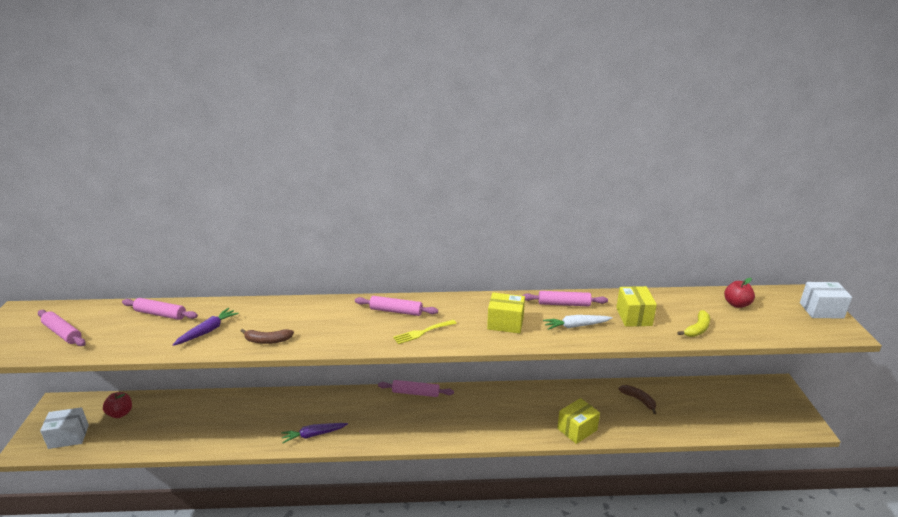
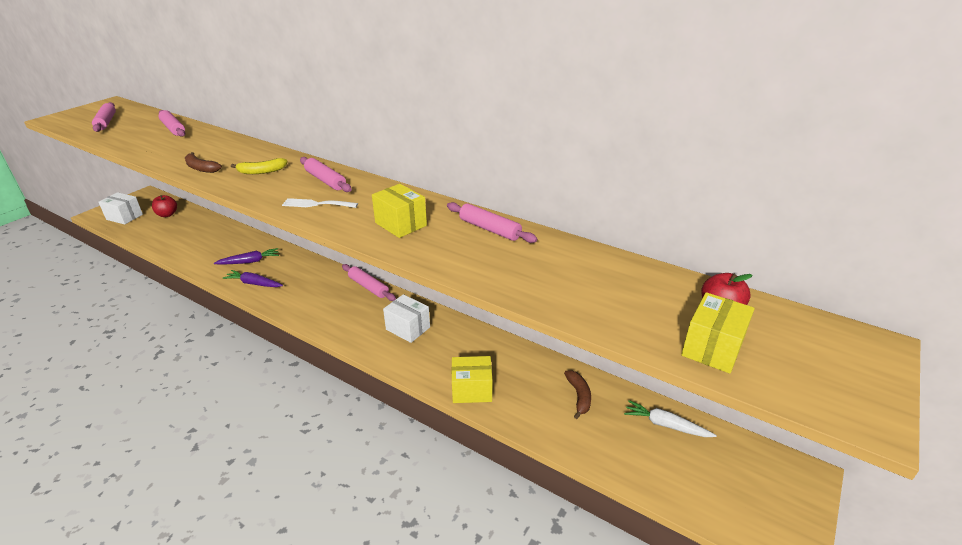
camera: 35 degrees right, 5 degrees up
purple carrot [173,308,239,346] -> purple carrot moved to [214,248,279,265]
yellow fork [393,320,456,344] -> white fork [282,198,358,208]
white carrot [543,315,613,330] -> white carrot moved to [624,400,717,437]
yellow box [616,286,657,327] -> yellow box moved to [681,292,755,374]
yellow banana [678,310,710,337] -> yellow banana moved to [231,158,288,174]
white box [800,282,852,319] -> white box moved to [383,294,430,343]

